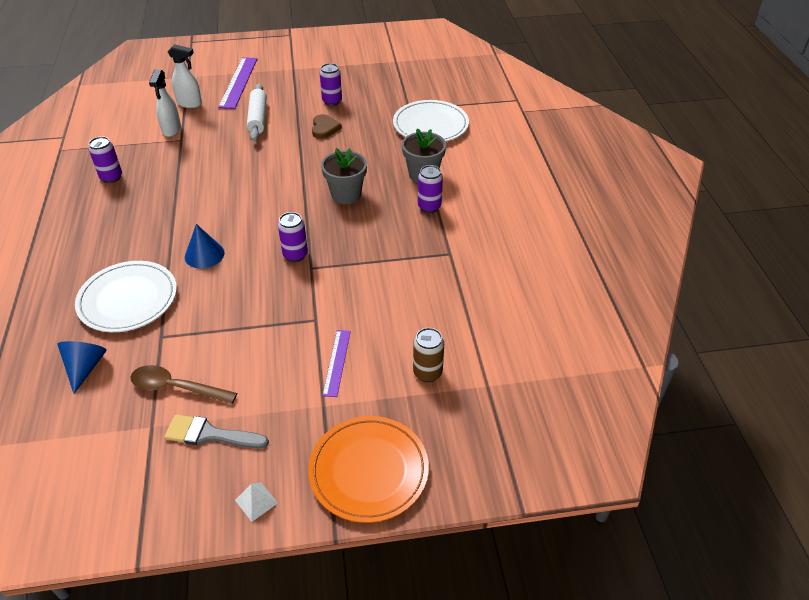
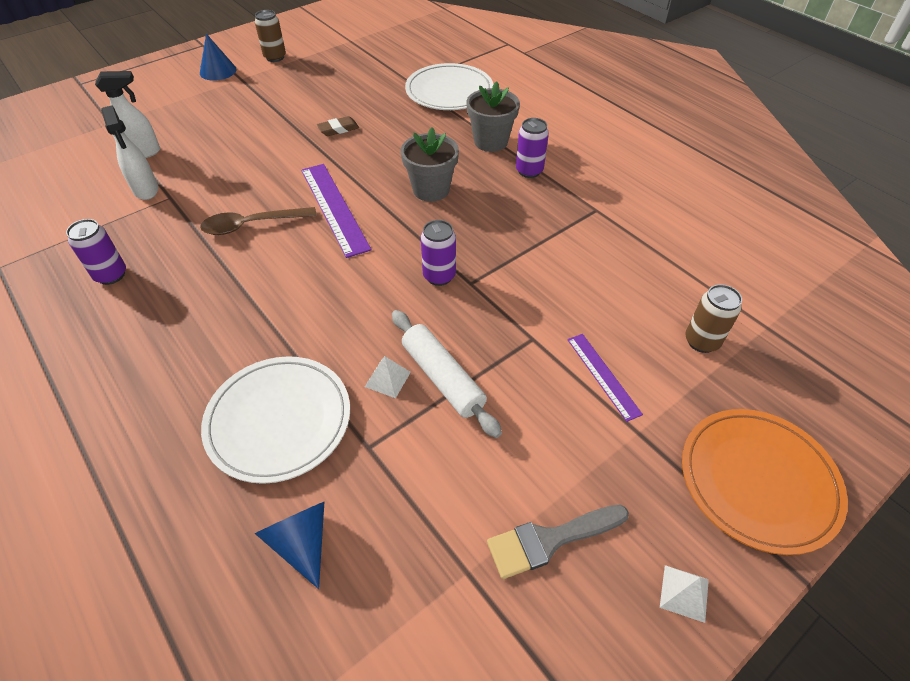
camera: 30 degrees left, 5 degrees up
brown spoon [130,365,237,404] -> brown spoon moved to [200,207,317,235]
blue cone [185,224,224,269] -> blue cone moved to [200,34,237,81]
purple ruler [218,57,257,109] -> purple ruler moved to [301,164,372,258]
white rolling pin [247,84,267,141] -> white rolling pin moved to [392,310,502,438]
brown heart [312,114,342,139] -> brown eraser [317,116,359,136]
purple can [320,63,342,106] -> none
none -> brown can [255,10,286,62]
none -> white pyramid [365,356,411,398]

